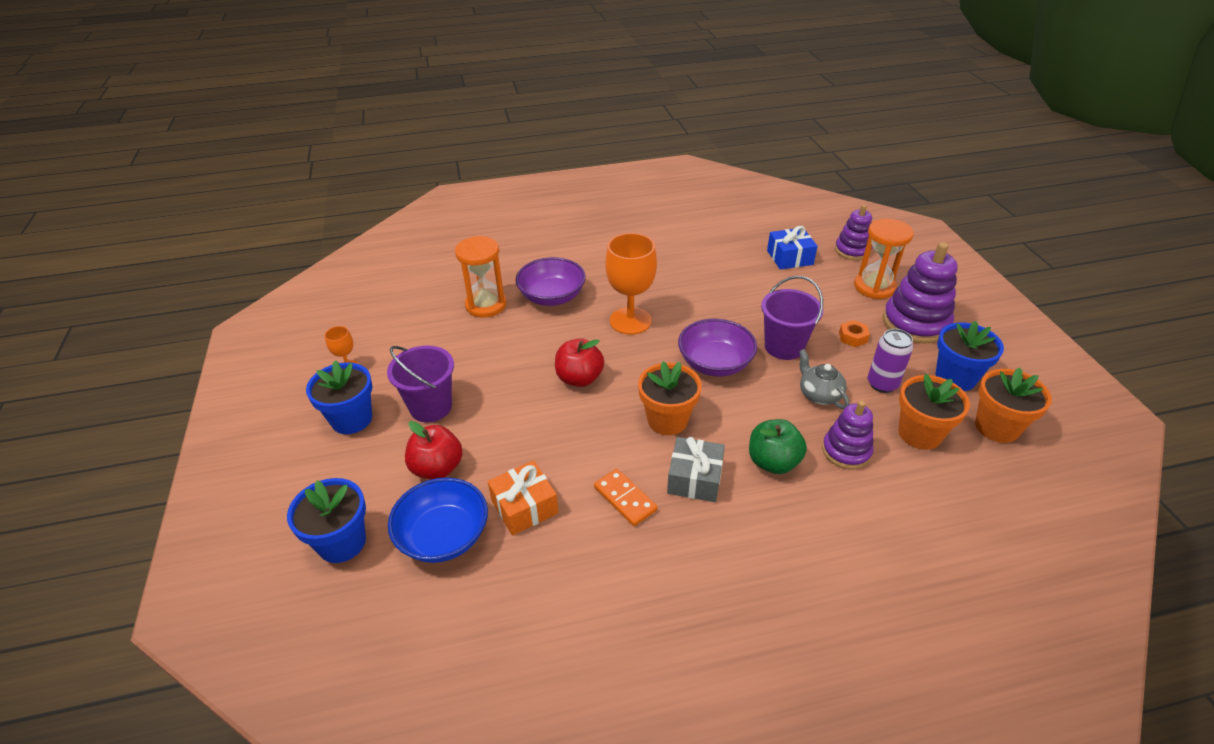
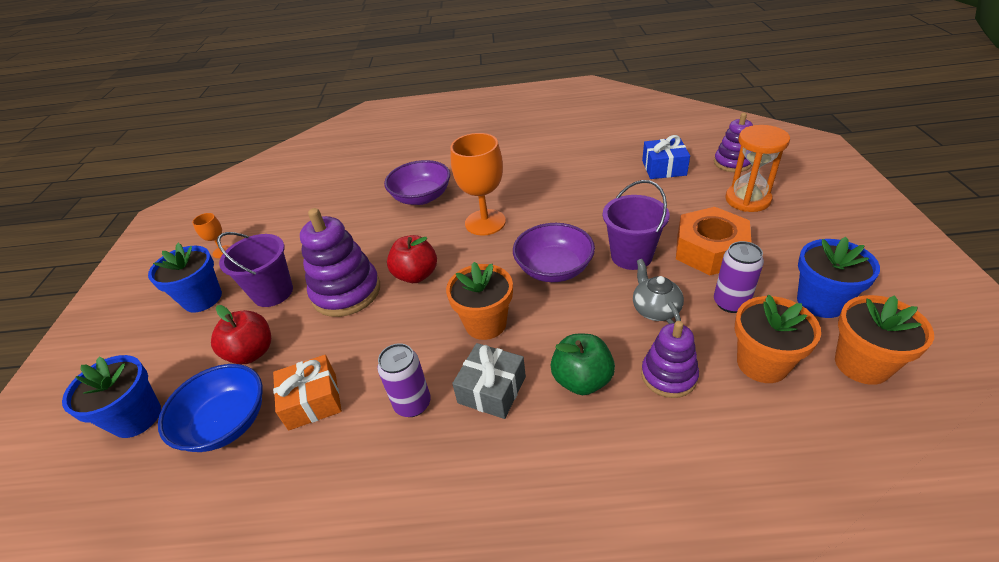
camera: 15 degrees right, 0 degrees up
orange hourglass [455,236,507,318] -> none
orange domino [594,469,657,526] -> purple can [378,343,431,417]
orange nut [839,320,870,347] -> orange nut [676,207,752,275], size x2.35
purple stacking toy [883,242,958,343] -> purple stacking toy moved to [300,208,380,317]

